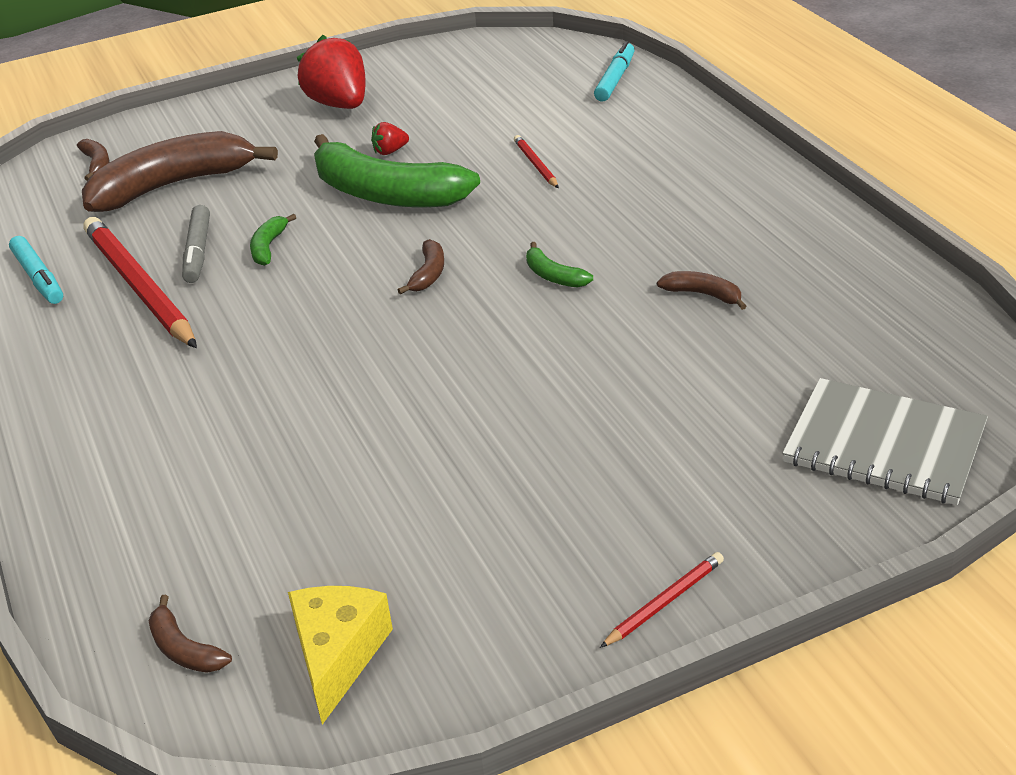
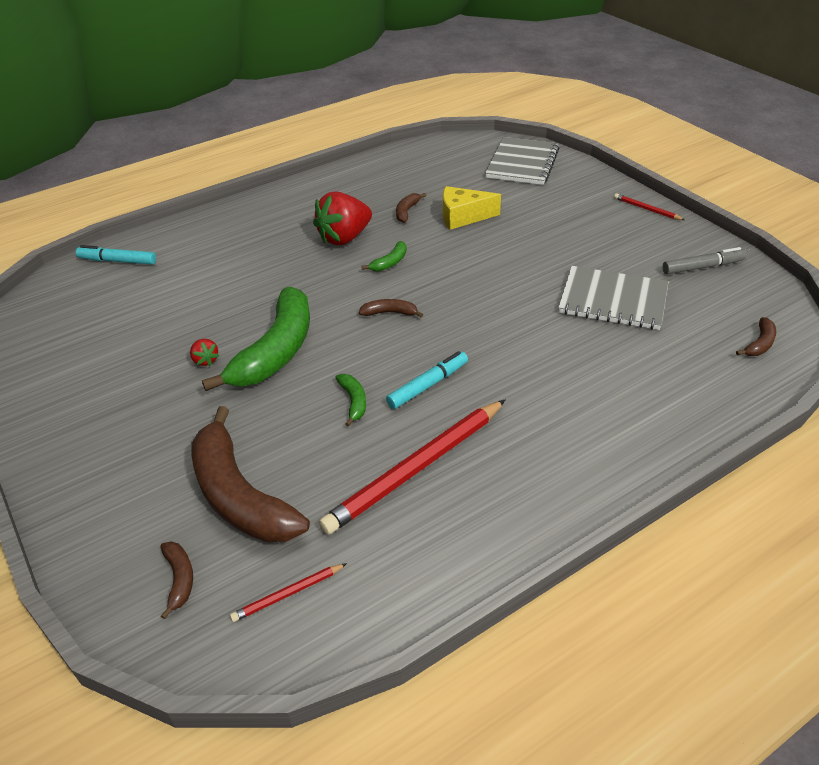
camera: 100 degrees left, 5 degrees up
turquoise marker [9,236,63,304] -> turquoise marker moved to [386,351,468,409]
brown banana [77,139,109,181] -> brown banana turned 105 degrees clockwise [160,541,193,619]
grey marker [182,205,210,283] -> grey marker moved to [662,247,746,274]
green banana [250,214,296,266] -> green banana turned 105 degrees counterclockwise [335,374,366,427]
yellow cheese [288,586,393,725] -> yellow cheese moved to [443,186,501,230]
red strawberry [297,35,366,109] -> red strawberry moved to [313,191,372,245]
red pencil [514,135,559,188] -> red pencil moved to [230,563,347,622]
none -> grey notebook [558,266,669,330]

